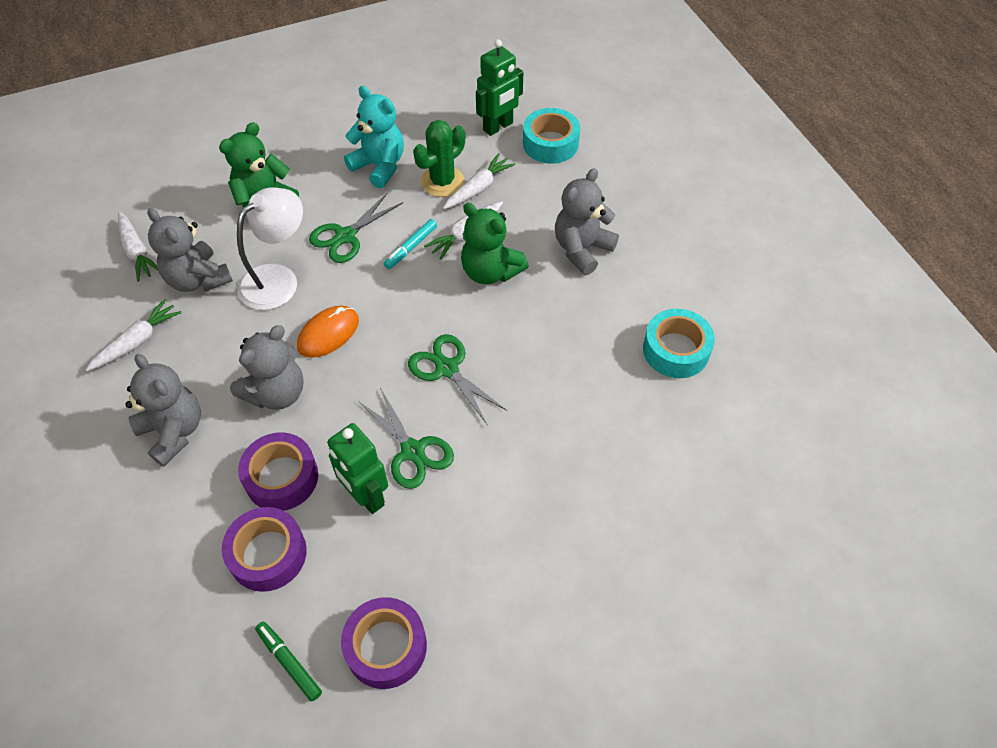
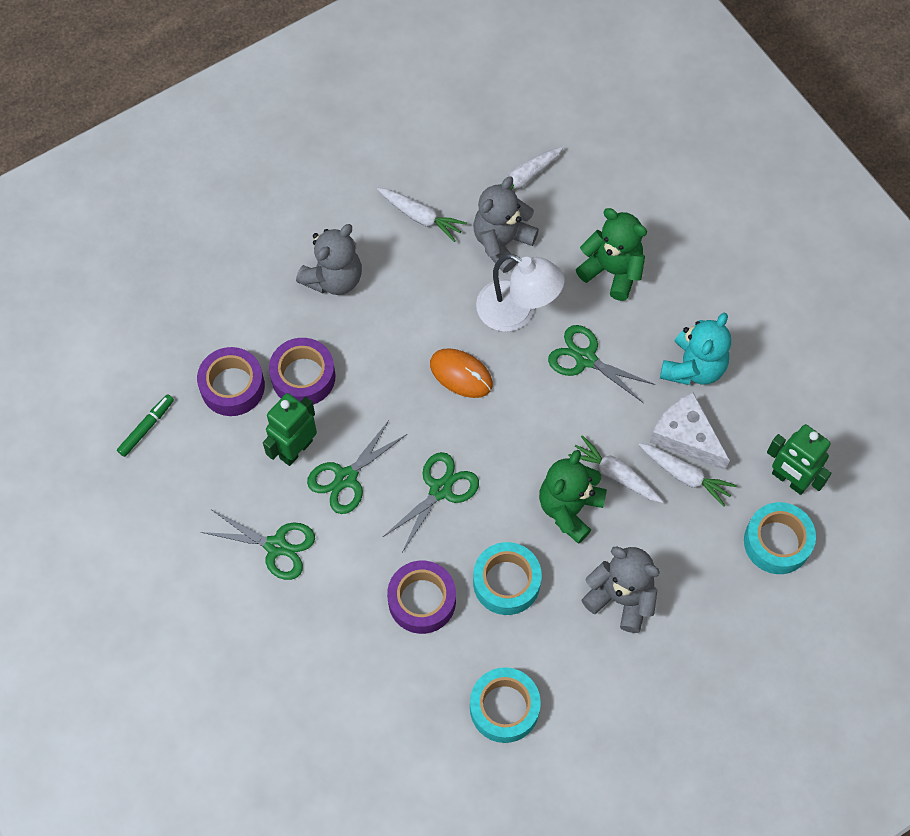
camera: 80 degrees right, 10 degrees up
grey teddy bear [230,325,304,410] -> none
purple tape [341,597,427,689] -> purple tape moved to [387,561,456,634]
turquoise marker [384,219,437,269] -> none
green cactus [413,120,465,197] -> white cheese [650,392,730,470]
none -> green scissors [201,510,315,580]
none -> turquoise tape [473,542,542,615]

